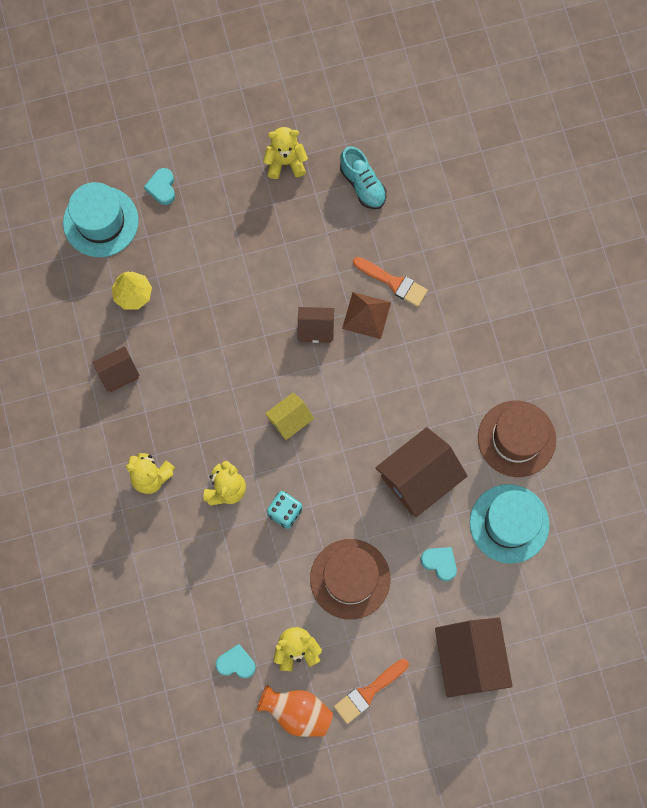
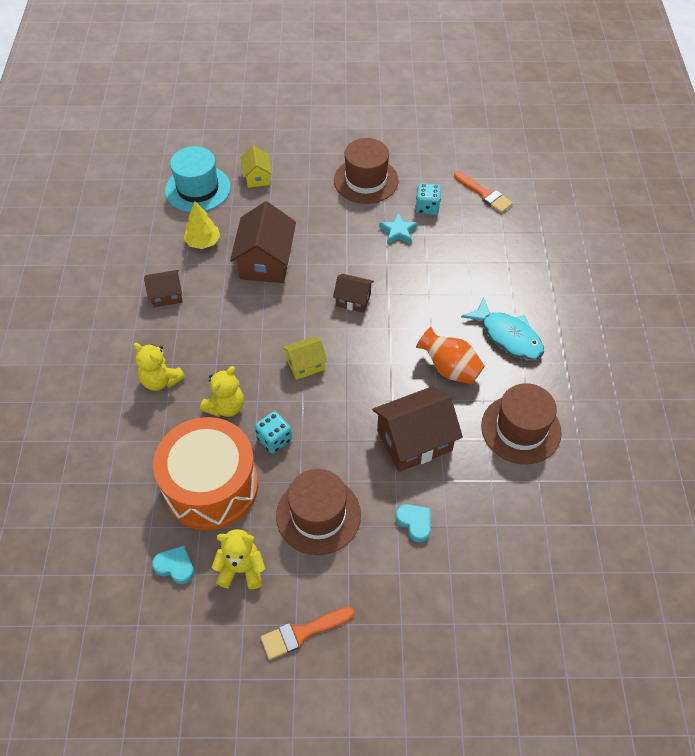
camera: 15 degrees right, 20 degrees down
turquoise heart [144,168,175,205] -> yellow house [240,146,272,188]
orange vase [257,684,333,737] -> orange vase moved to [416,327,485,385]
yellow teddy bear [263,127,308,179] -> brown hat [334,138,399,204]
turquoise shoe [340,146,387,209] -> turquoise dice [415,183,441,215]
brown pyramid [342,292,391,339] -> none
orange brush [353,257,428,307] -> orange brush moved to [454,171,513,213]
brown house [435,618,513,697] -> brown house moved to [230,201,296,283]
turquoise hat [470,484,550,564] -> none
none -> orange drum [153,417,258,530]
none -> turquoise star [379,213,418,244]
none -> turquoise fish [461,297,544,360]

